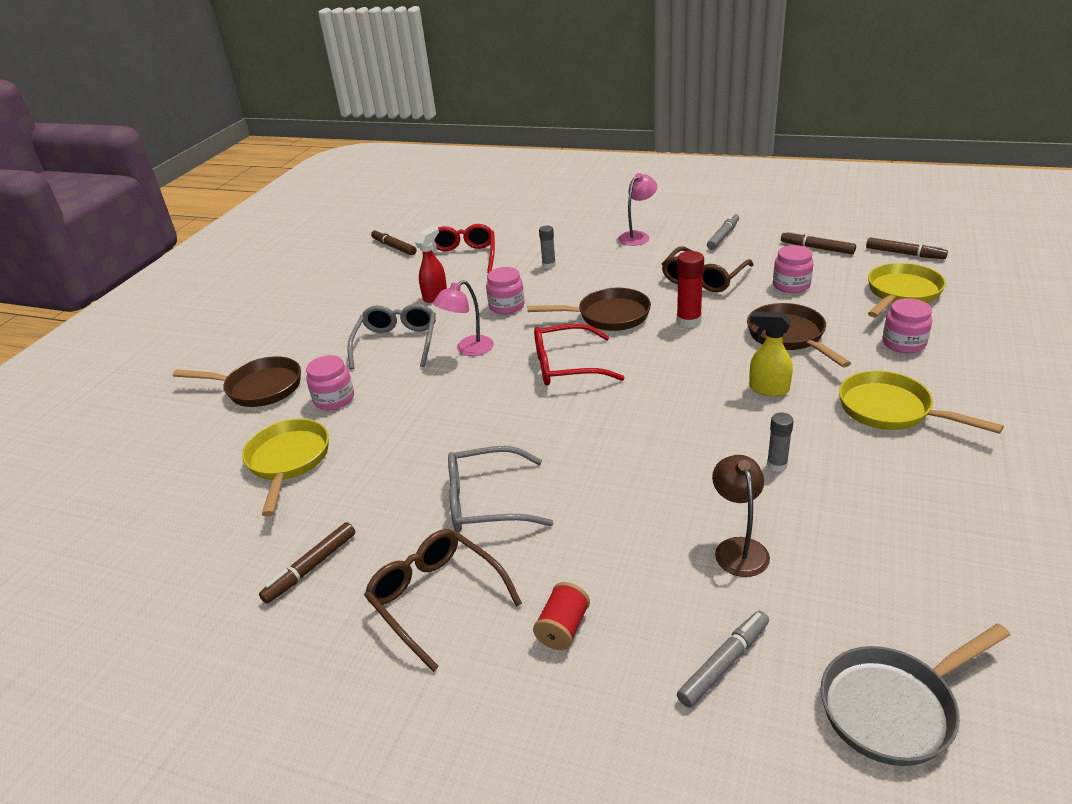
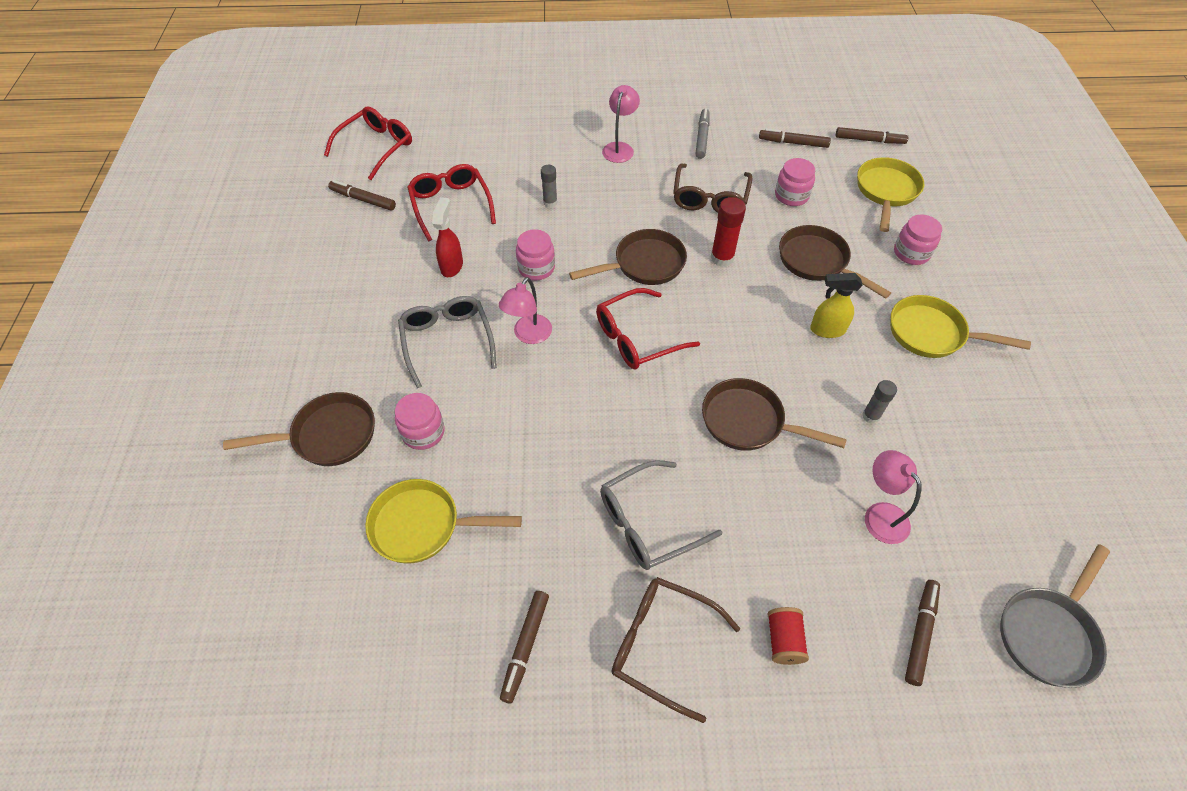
camera: 25 degrees left, 20 degrees up
yellow pan [242,419,329,517] -> yellow pan turned 60 degrees counterclockwise [365,479,522,564]
grey marker [677,611,769,708] -> brown marker [905,580,940,686]
brown lamp [712,455,770,577] -> pink lamp [865,450,921,544]
none -> red glasses [324,106,412,180]
none -> brown pan [702,378,847,451]

